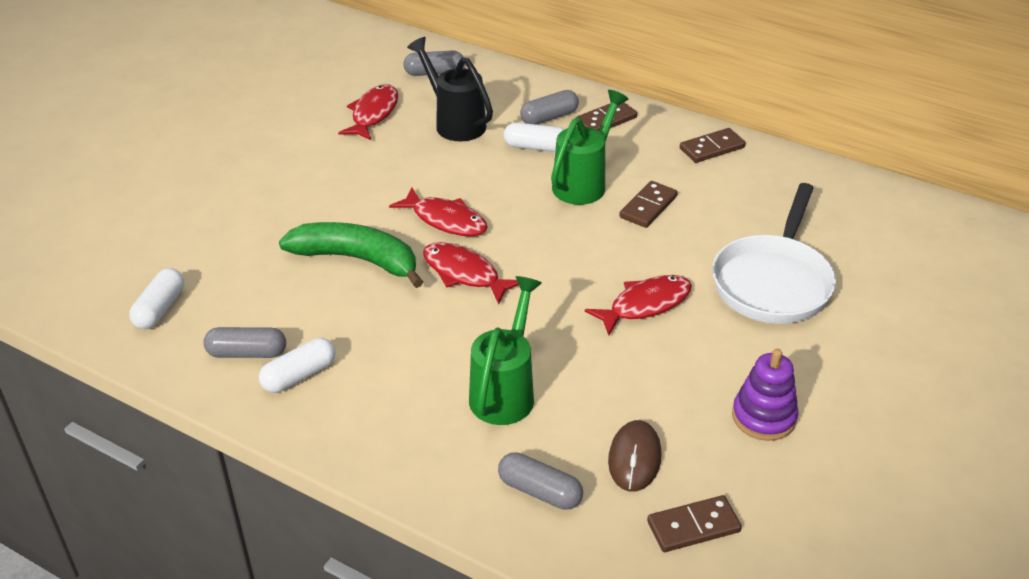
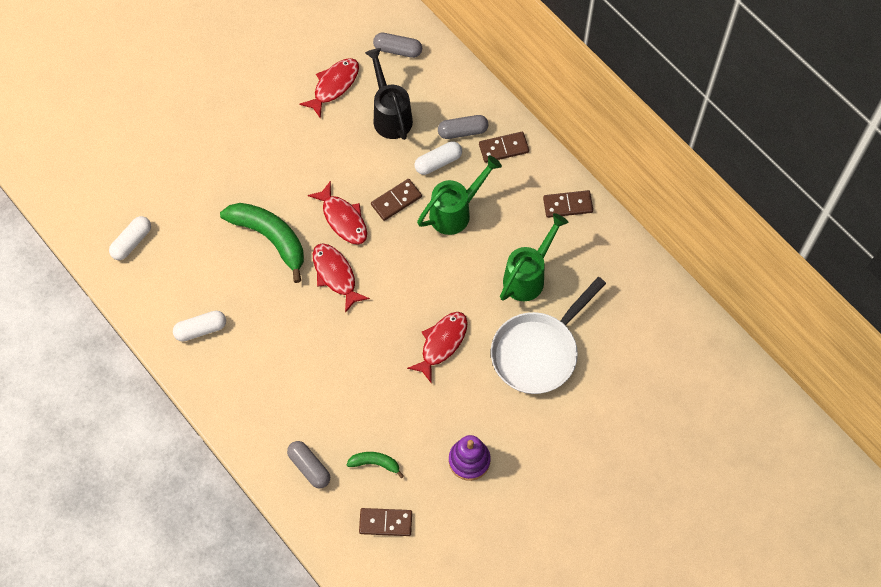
camera: 20 degrees right, 25 degrees up
grey capsule [203,327,286,358] -> none
green watering can [469,276,542,425] -> green watering can moved to [500,213,569,301]
white capsule [504,123,565,152] -> white capsule turned 60 degrees counterclockwise [415,141,462,175]
red fish [585,275,692,335] -> red fish turned 45 degrees counterclockwise [407,312,468,382]
brown mouse [608,420,662,492] -> green banana [346,452,404,478]
brown domino [619,181,678,228] -> brown domino moved to [371,179,422,221]

